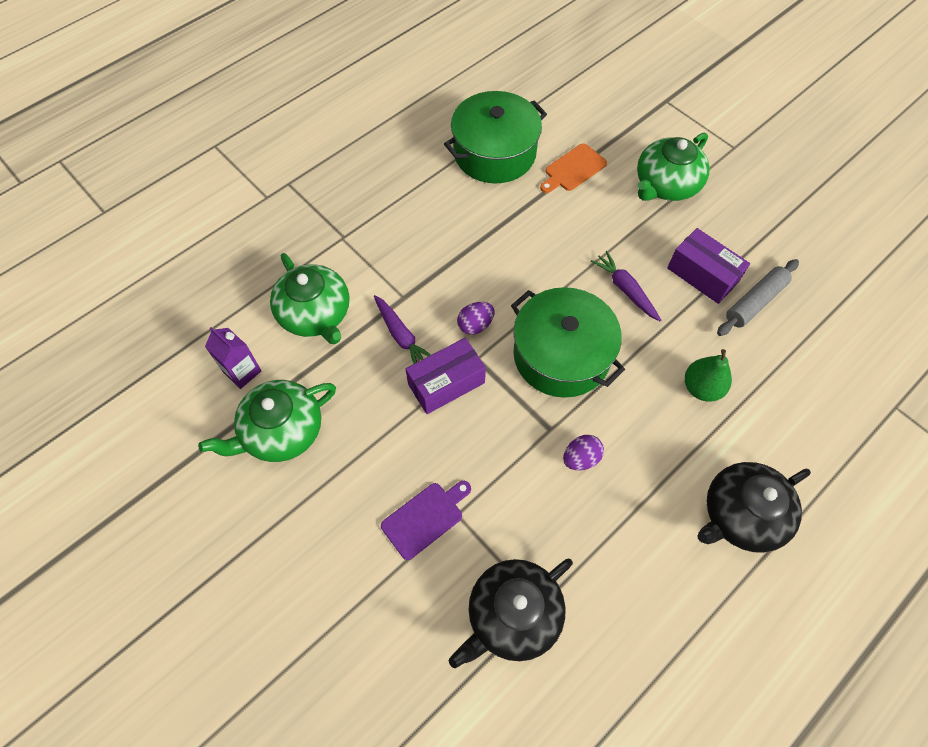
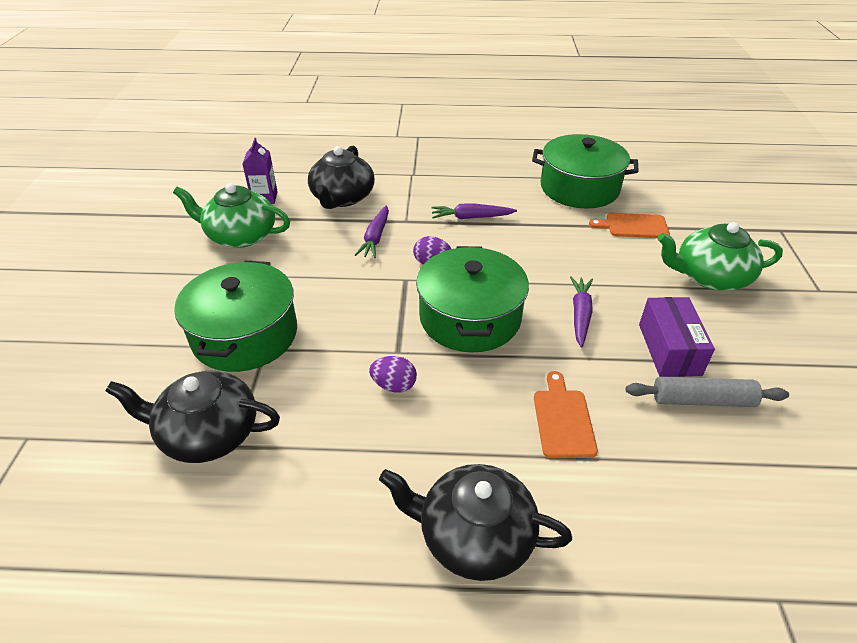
camera: 45 degrees right, 20 degrees down
green teapot [270,253,350,344] -> black teapot [308,146,375,209]
purple cutting board [381,481,471,560] -> green pot [174,260,297,372]
purple box [406,338,486,414] -> none
green pear [685,349,732,402] -> orange cutting board [534,371,598,458]
none -> purple carrot [431,203,517,219]

